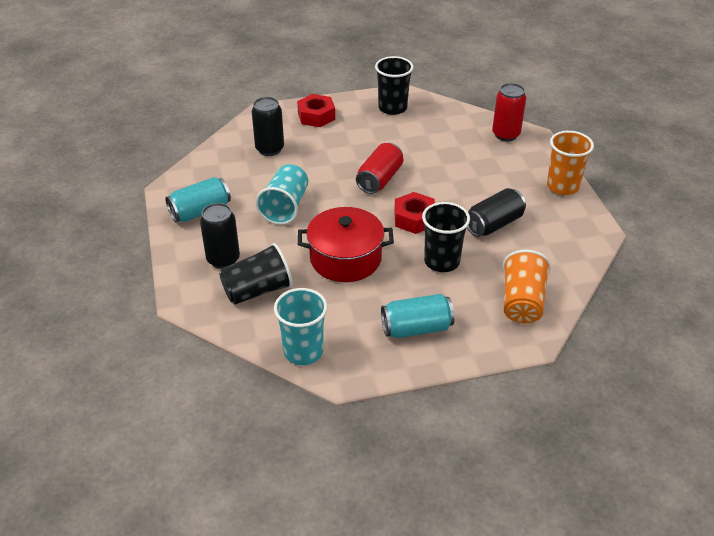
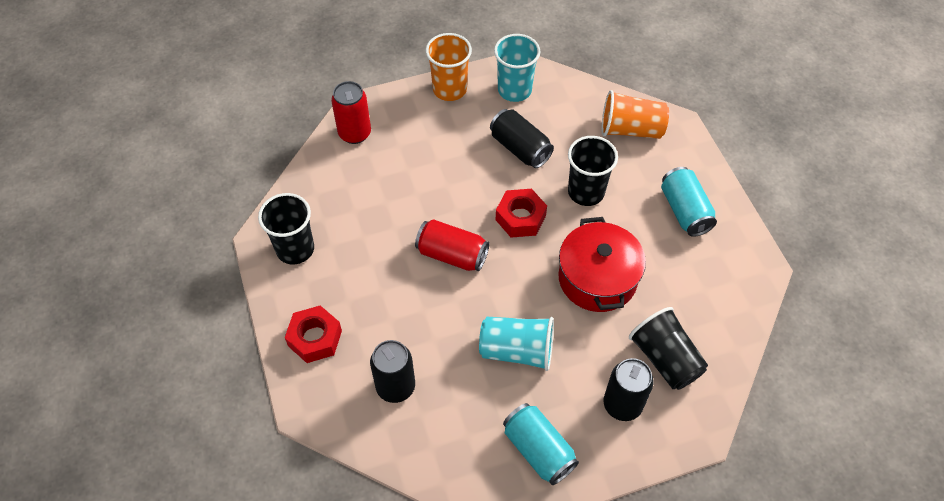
camera: 95 degrees left, 15 degrees up
turquoise cup [274,288,327,365] -> turquoise cup moved to [494,34,540,102]

